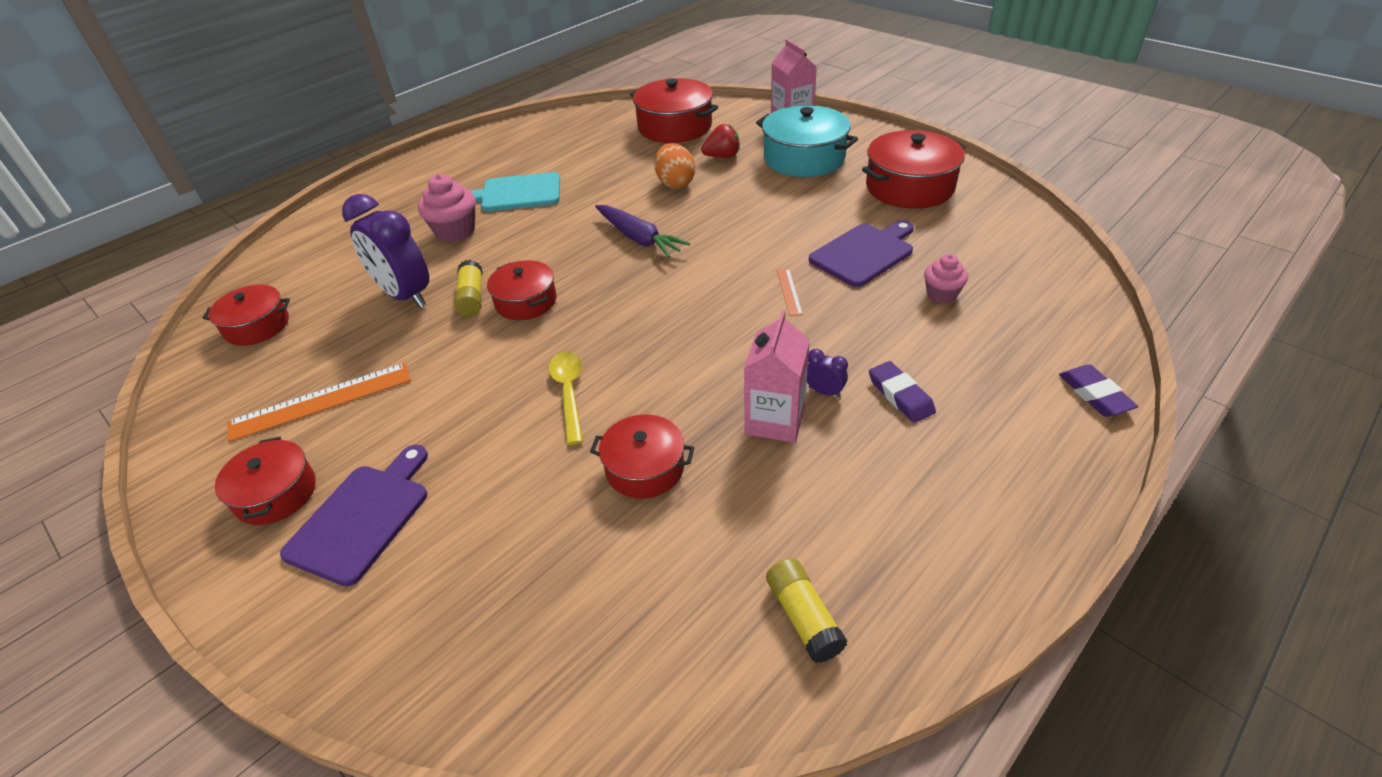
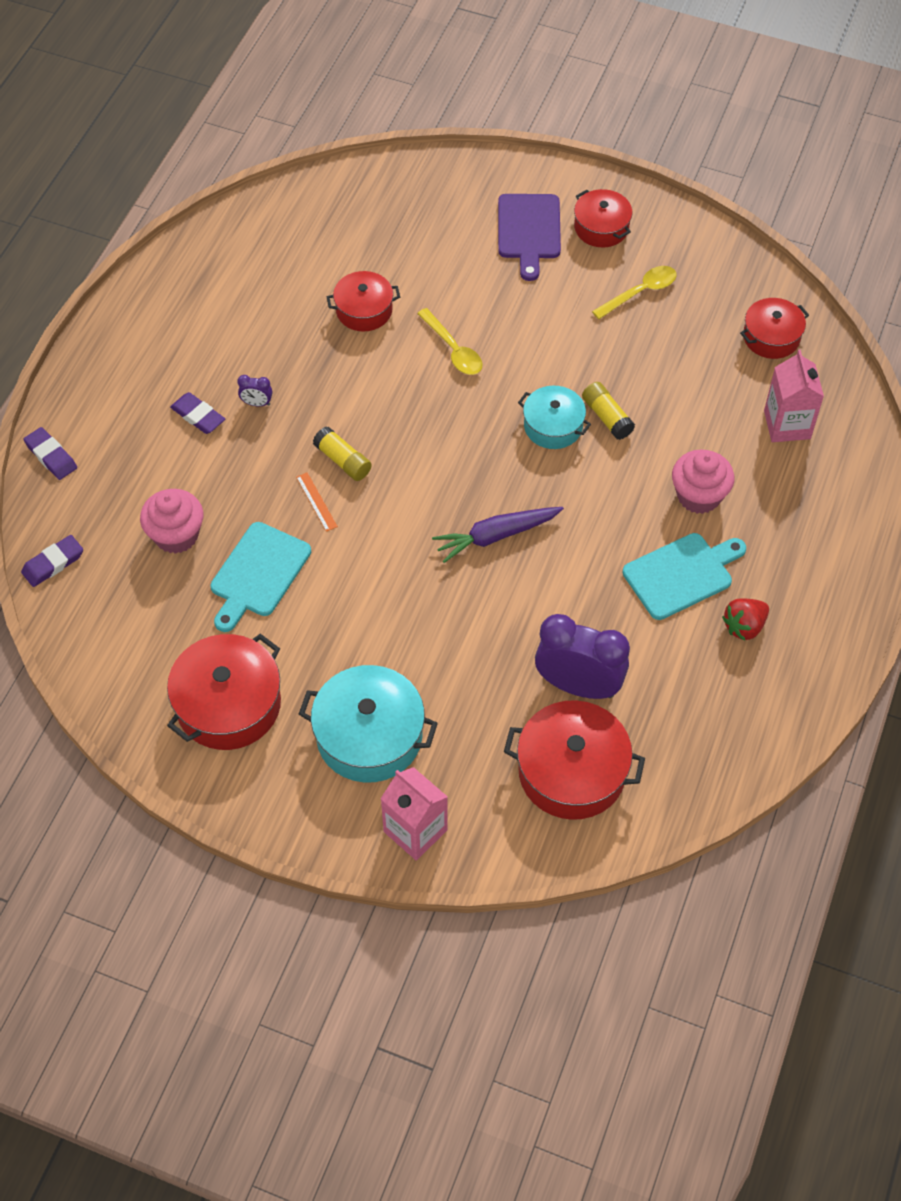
camera: 155 degrees right, 15 degrees up
orange ruler [227,363,411,442] -> yellow spoon [592,266,677,319]
purple clock [342,194,429,308] -> purple clock moved to [535,614,630,699]
red pot [487,260,557,320] -> turquoise pot [518,386,591,449]
purple carrot [595,205,690,258] -> purple carrot turned 45 degrees counterclockwise [432,507,564,563]
orange egg [654,143,695,189] -> none
red strawberry [701,124,740,158] -> red strawberry moved to [722,598,769,641]
pink carton [744,310,810,443] -> pink carton moved to [764,350,824,442]
yellow glue stick [766,558,847,663] -> yellow glue stick moved to [313,427,372,481]
purple cutting board [809,220,914,287] -> turquoise cutting board [210,522,311,632]
pink cupcake [924,254,968,303] -> pink cupcake [140,489,203,554], size x1.57
none -> purple eraser [21,535,83,587]

